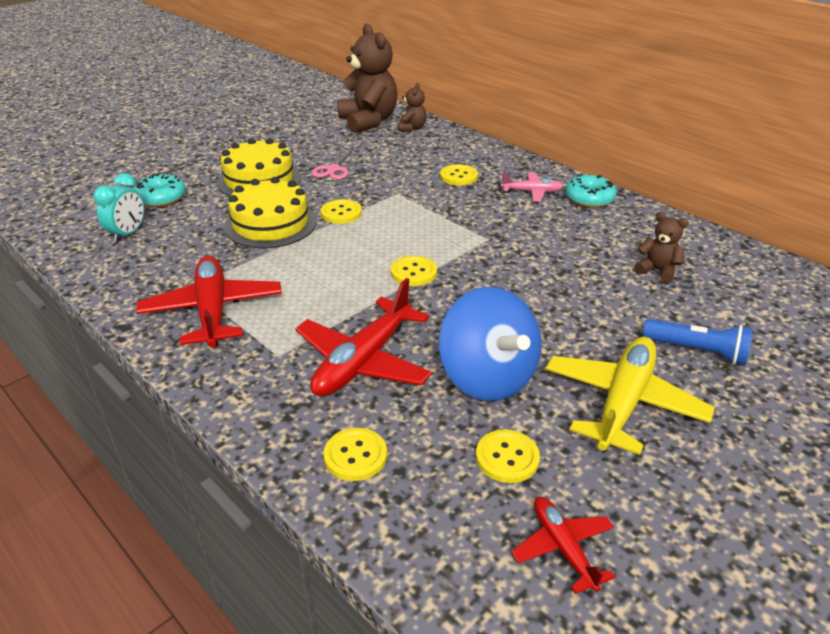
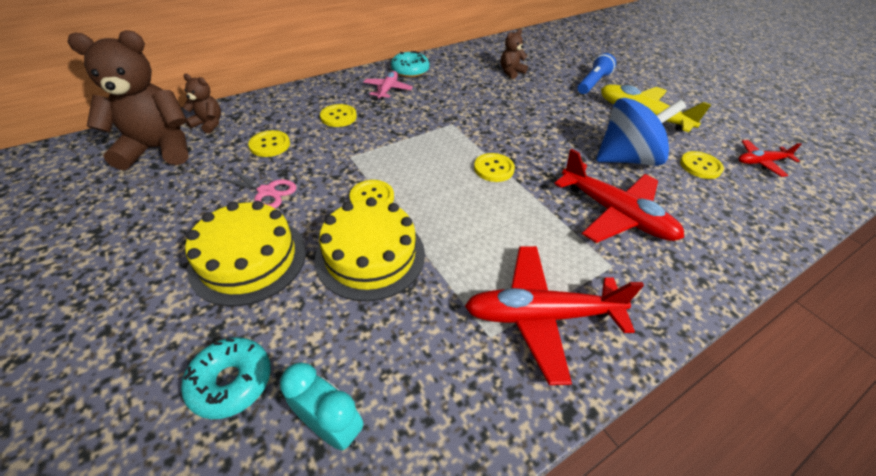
camera: 80 degrees left, 10 degrees up
yellow button [323,428,387,481] -> yellow button moved to [248,130,290,157]

